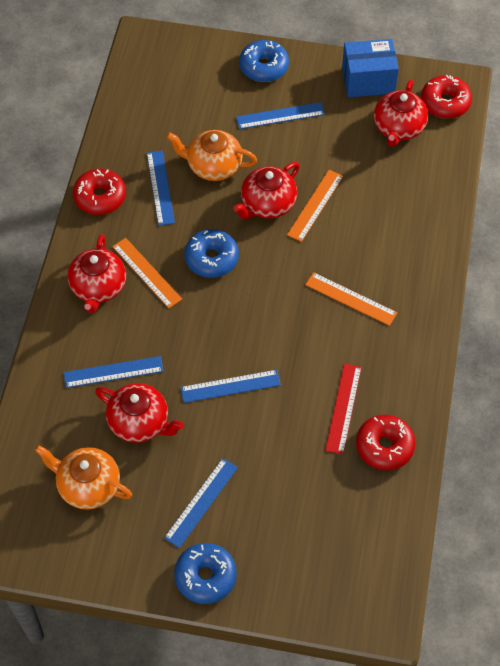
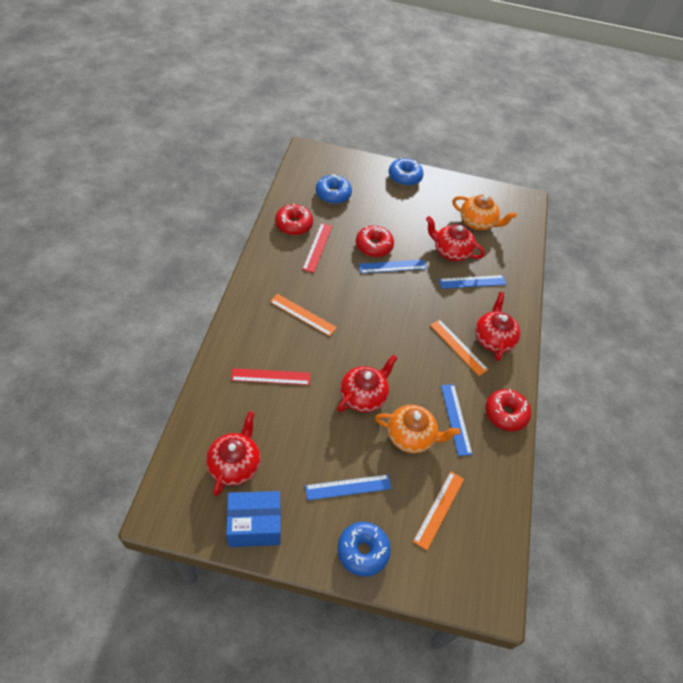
camera: 175 degrees right, 5 degrees down
blue ruler [164,458,238,548] -> none
blue donut [184,229,239,278] -> blue donut moved to [316,174,352,204]
orange ruler [287,170,343,242] -> orange ruler moved to [413,472,464,550]
red donut [421,75,472,119] -> red donut moved to [356,225,394,257]
none -> red ruler [231,368,310,385]

